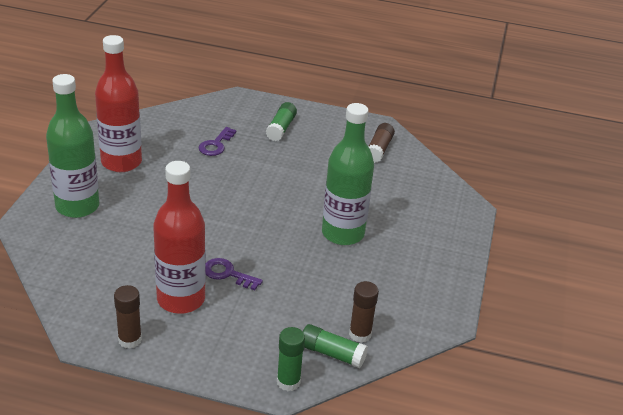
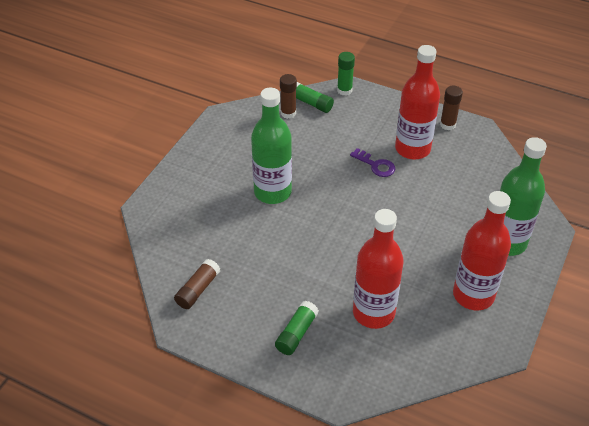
camera: 165 degrees left, 10 degrees up
purple key [199,127,237,156] -> red bottle [353,209,404,329]

